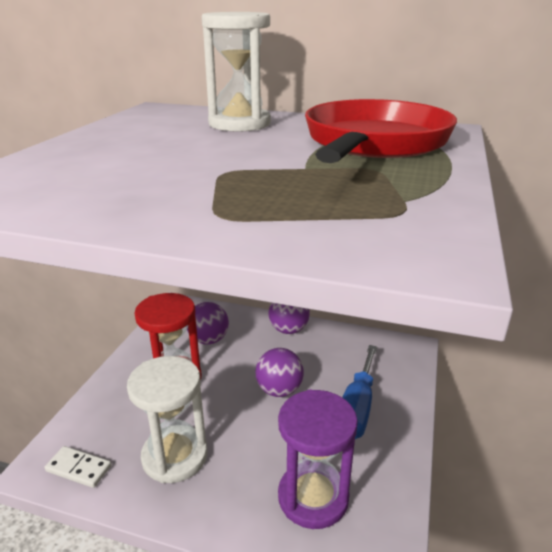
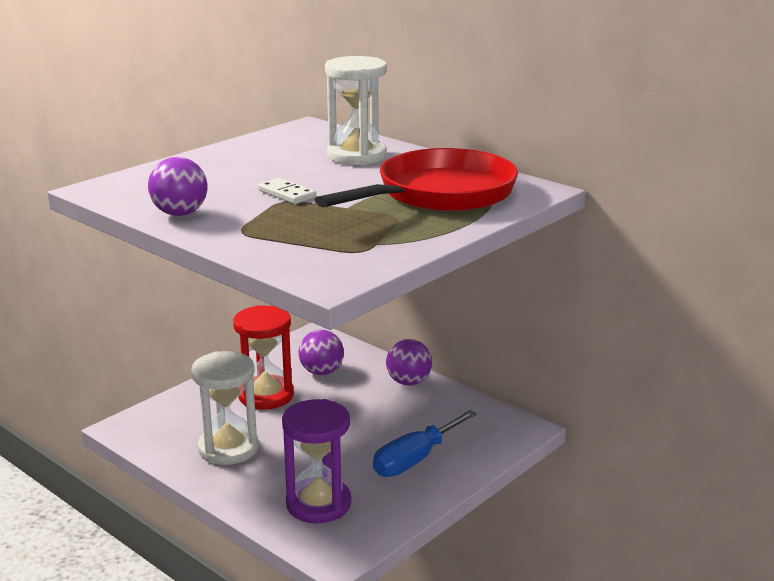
camera: 25 degrees right, 5 degrees down
white domino [45,446,112,488] -> white domino moved to [258,178,316,204]
purple ball [255,348,304,397] -> purple ball moved to [148,157,207,216]

